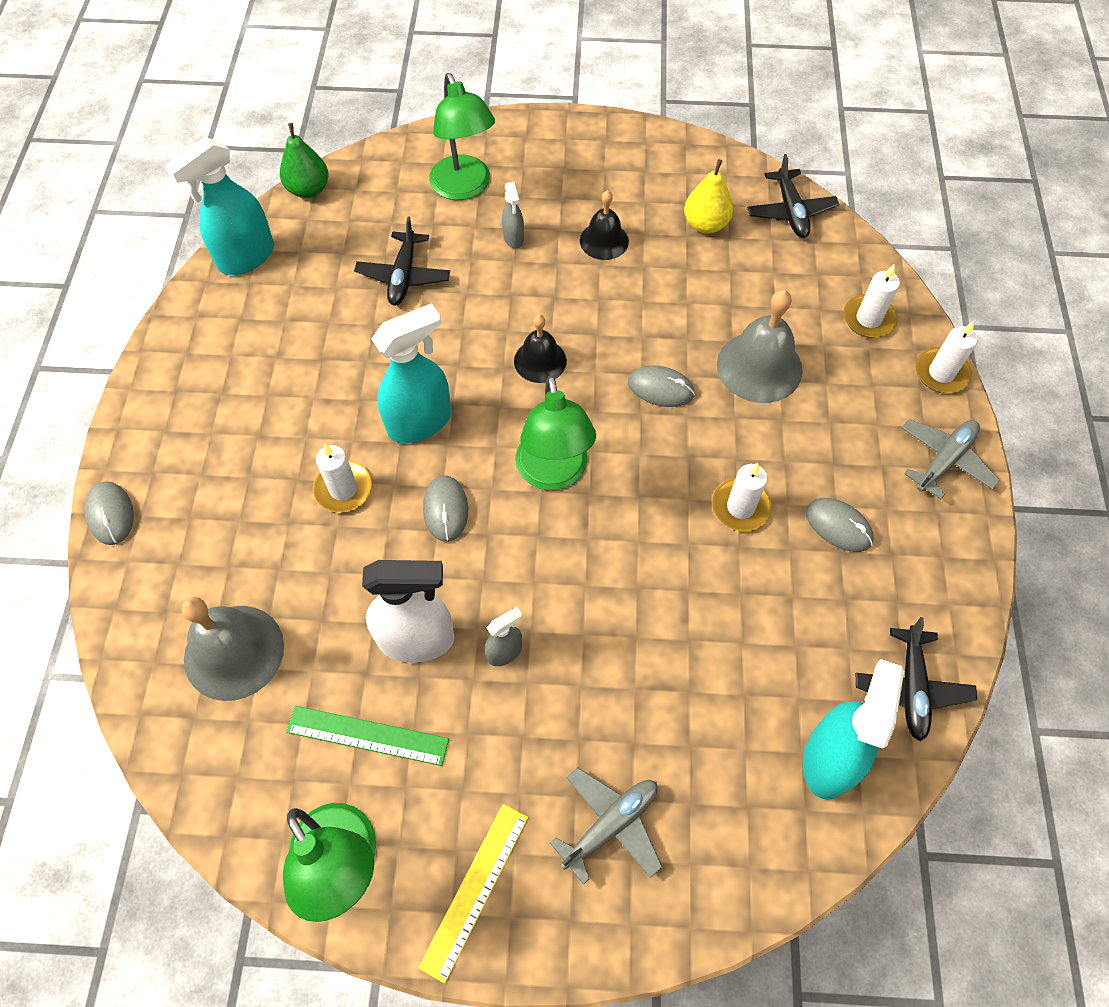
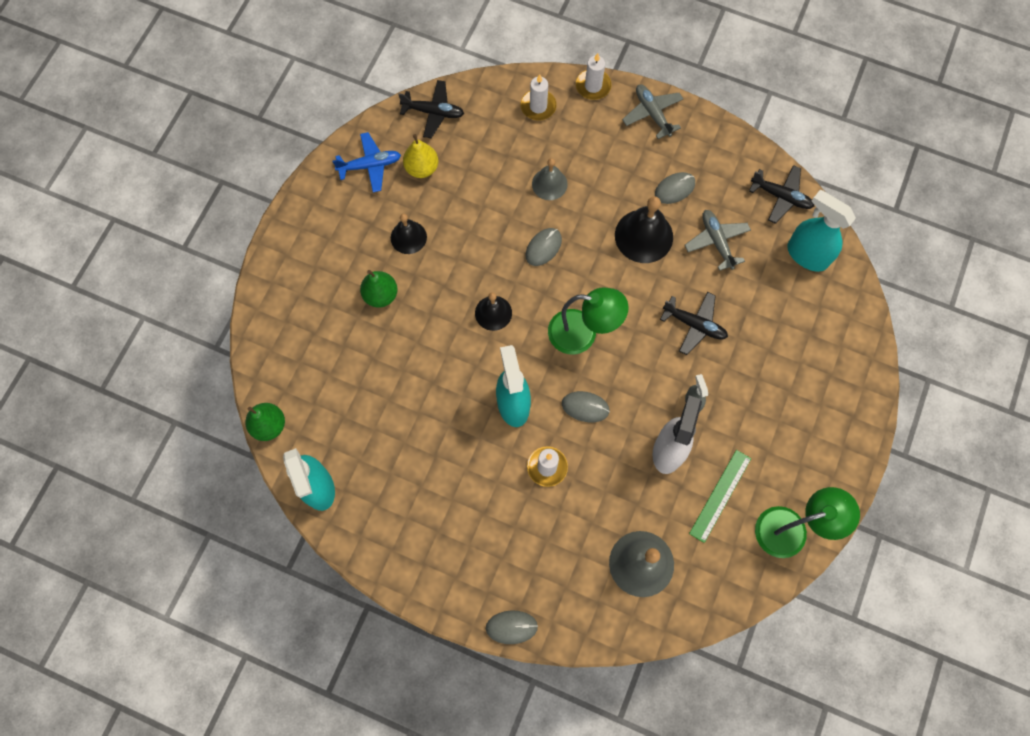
camera: 70 degrees left, 10 degrees up
black plane [354,216,450,306] -> black plane moved to [660,292,728,355]
yellow ruler [418,804,528,984] -> none
green lamp [429,73,495,200] -> none
grey spray bottle [502,182,524,249] -> green pear [360,270,398,308]
grey plane [550,767,662,885] -> grey plane moved to [685,210,751,271]
white candle [712,463,772,531] -> black bell [615,196,673,263]
grey bell [717,290,803,403] -> grey bell [532,158,568,200], size x0.62
none -> blue plane [333,132,401,192]

